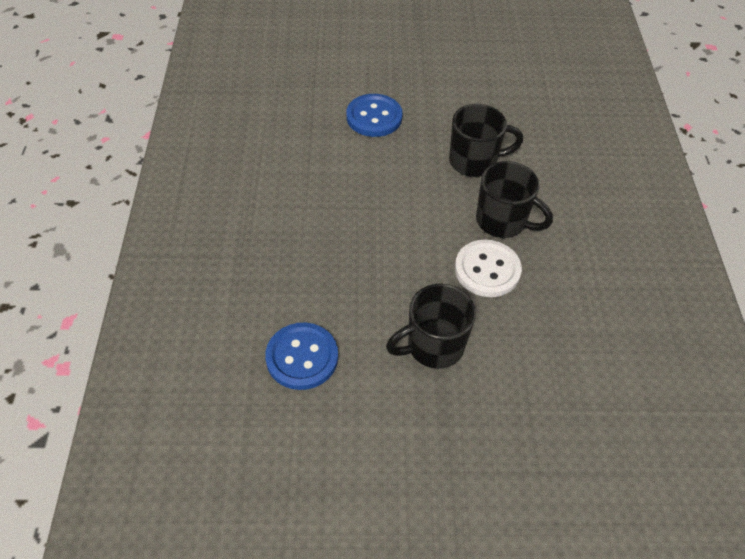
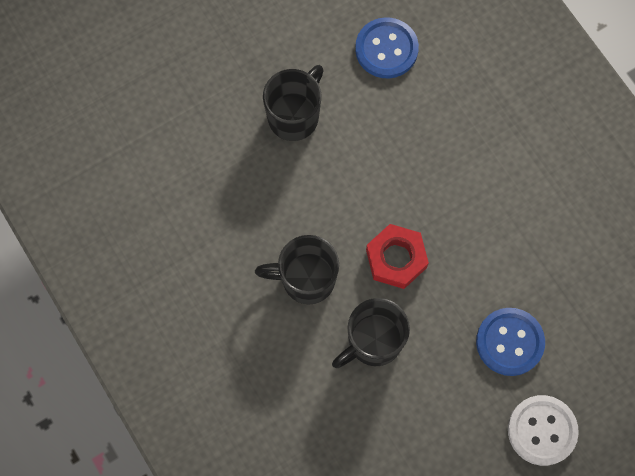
camera: 150 degrees right, 20 degrees up
white button [455,240,522,297] -> white button moved to [508,395,579,466]
none -> red nut [366,224,429,289]

